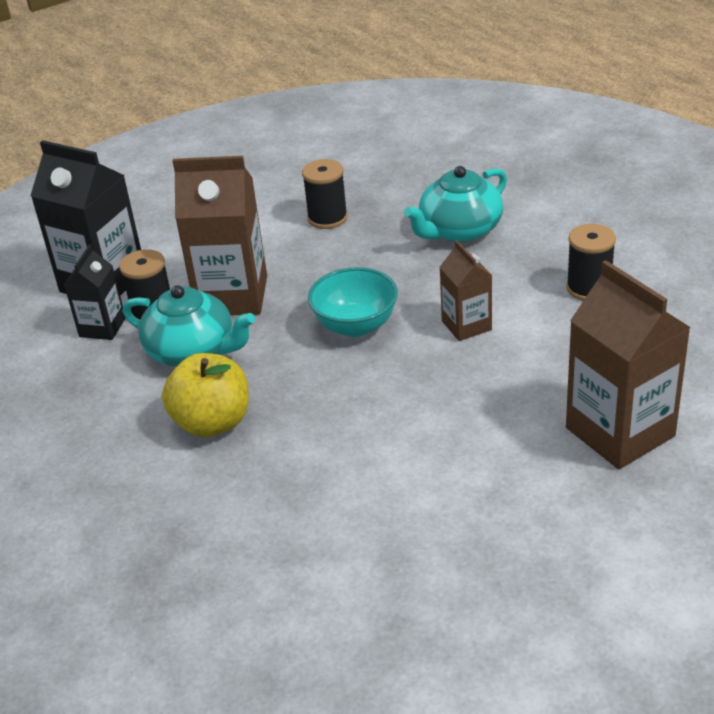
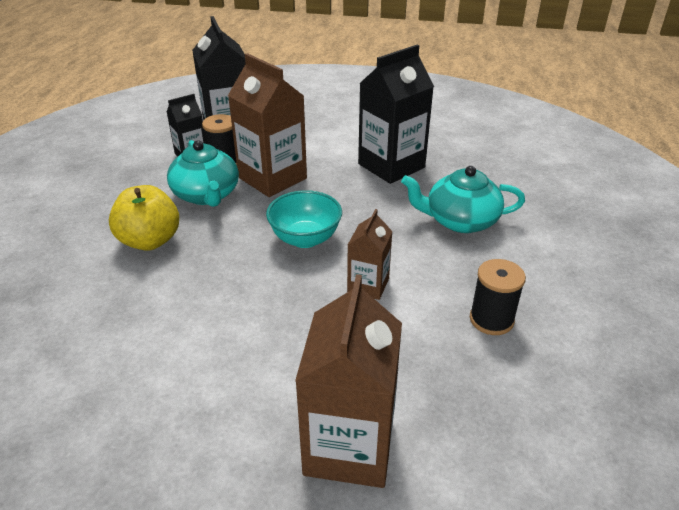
camera: 40 degrees right, 0 degrees up
black spool [302,159,348,229] -> black carton [358,45,434,184]

